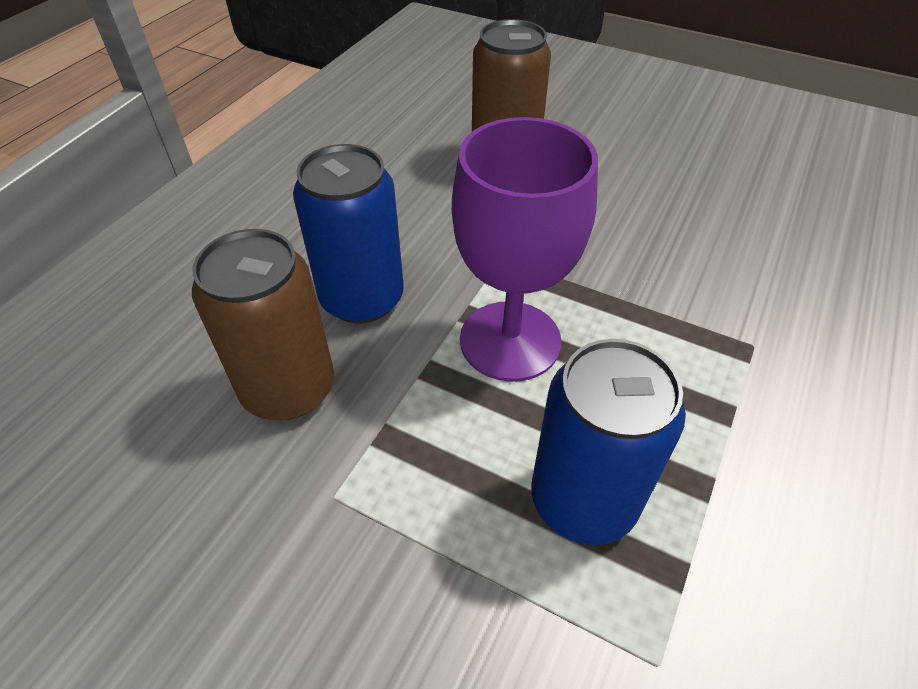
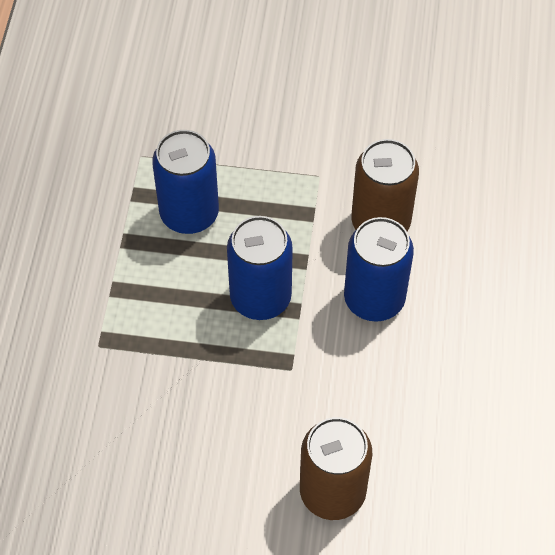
camera: 160 degrees right, 10 degrees up
purple goblet [452,117,598,382] -> blue can [227,216,293,320]

